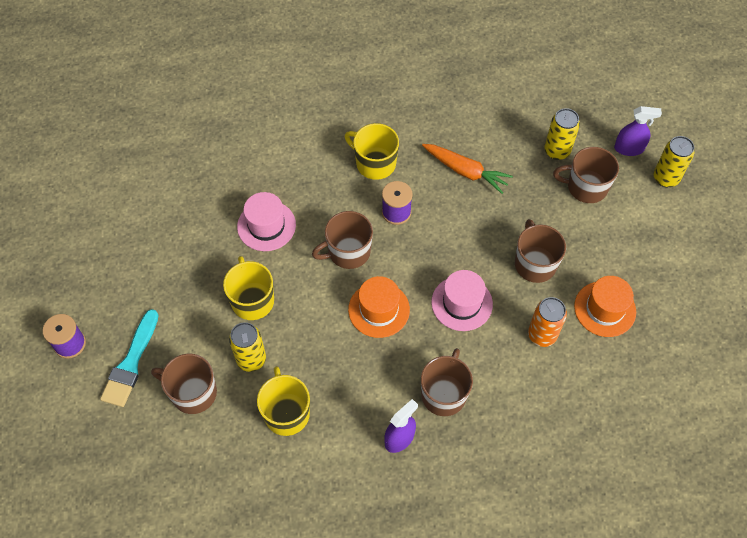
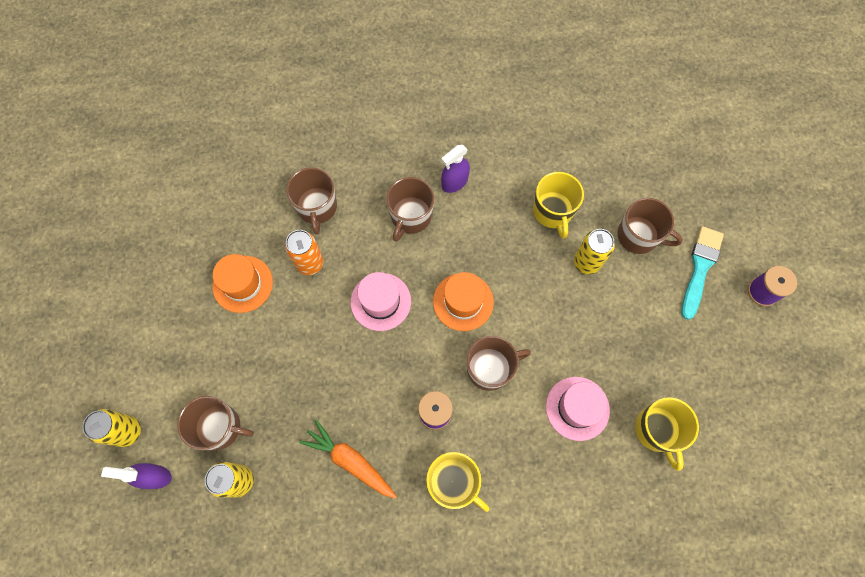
camera: 175 degrees left, 10 degrees up
yellow mug [223,256,274,320] -> yellow mug moved to [635,397,699,471]
brown mug [515,219,566,283] -> brown mug moved to [286,167,337,235]

